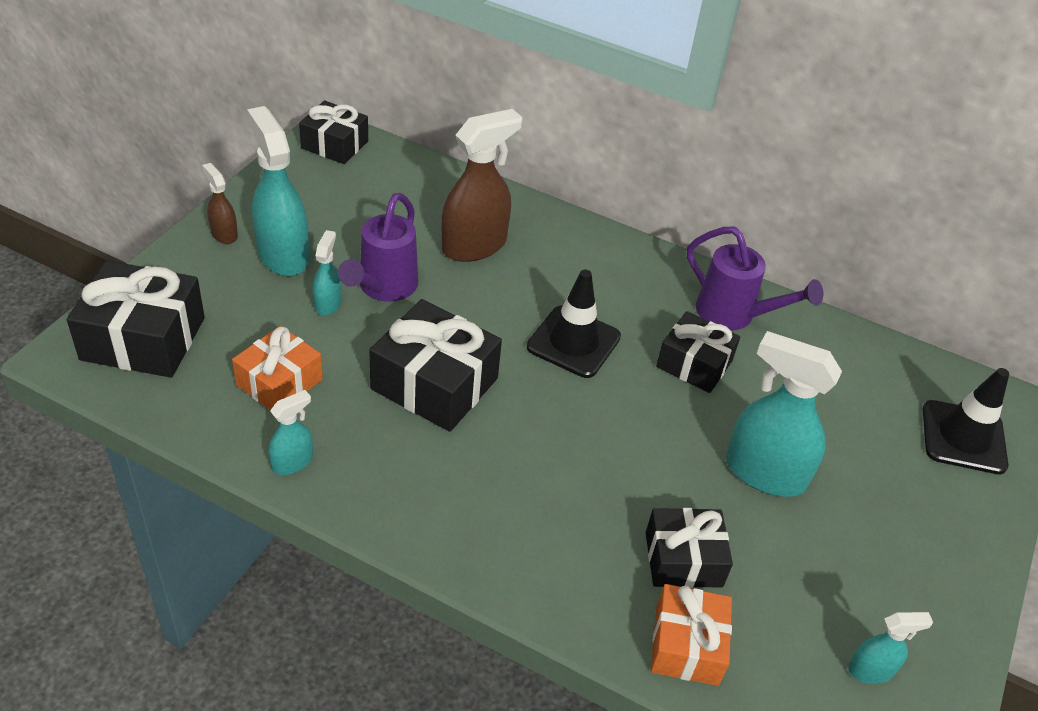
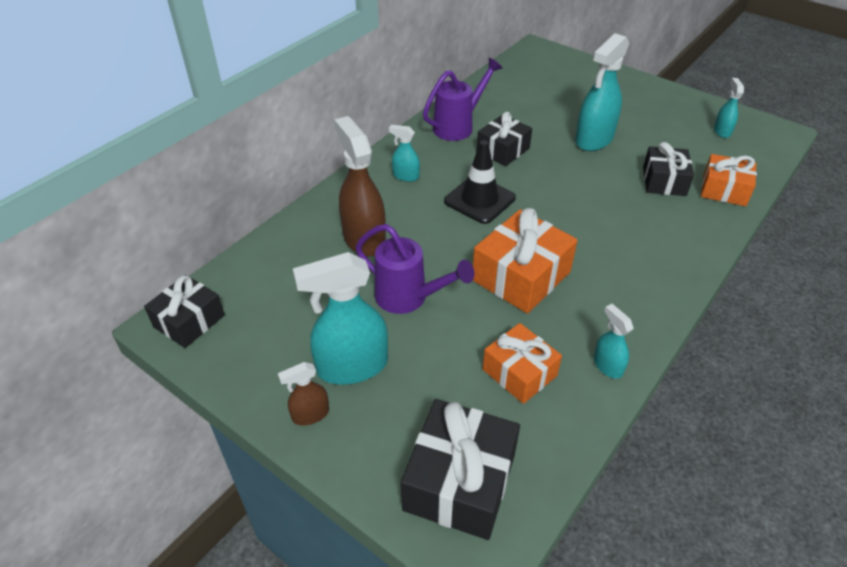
camera: 75 degrees left, 0 degrees up
turquoise spray bottle [313,230,341,315] -> turquoise spray bottle moved to [389,125,420,182]
black gift [369,299,502,432] -> orange gift [473,208,578,313]
black traffic cone [923,368,1009,474] -> none

